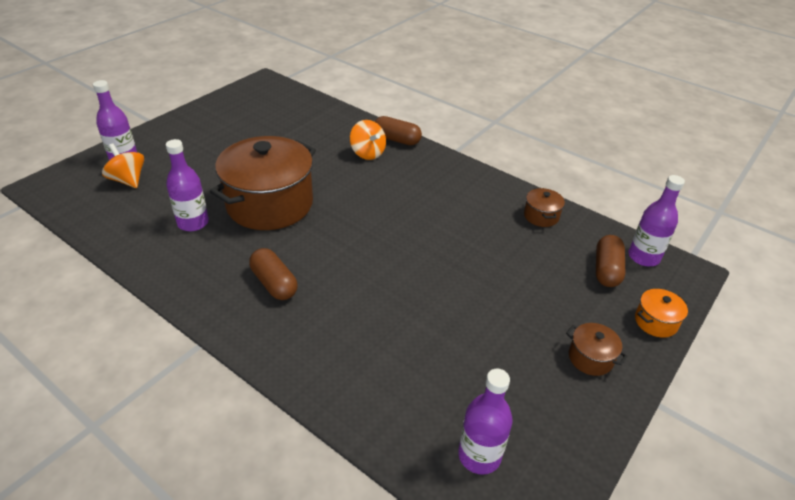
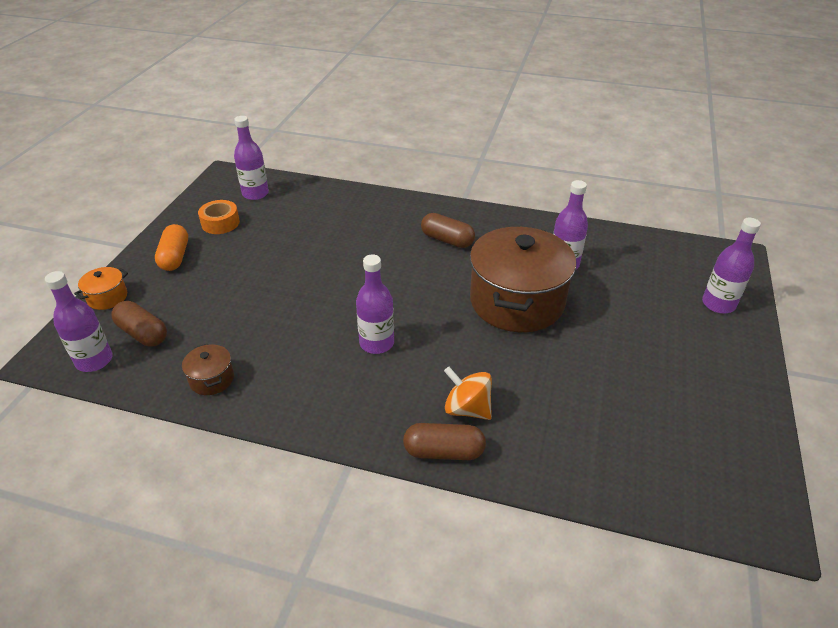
camera: 160 degrees right, 0 degrees up
orange spinning top [102,143,144,188] -> none
brown pot [566,323,627,376] -> orange capsule [155,224,188,271]
brown capsule [596,235,625,287] -> brown capsule turned 45 degrees counterclockwise [111,301,167,347]
none -> orange tape [198,200,240,234]
none -> purple bottle [356,254,394,354]

